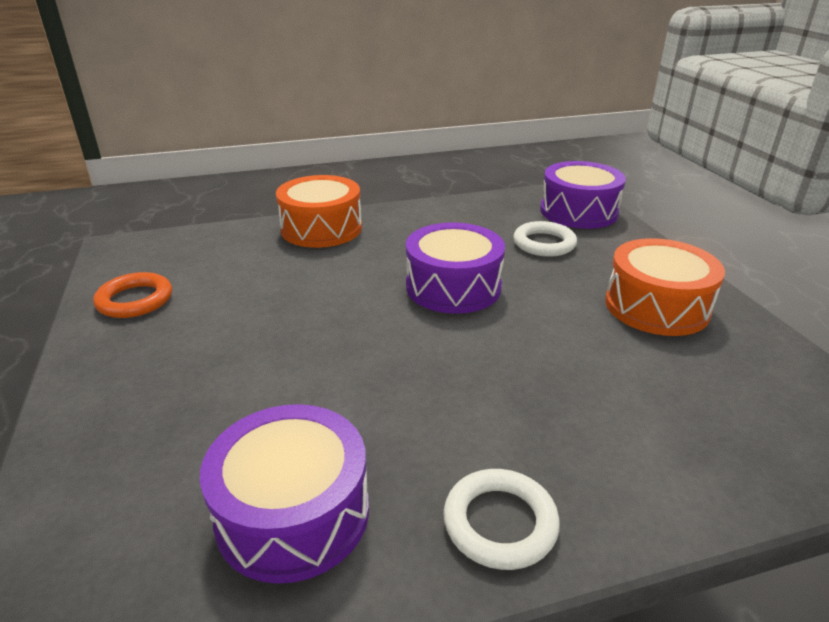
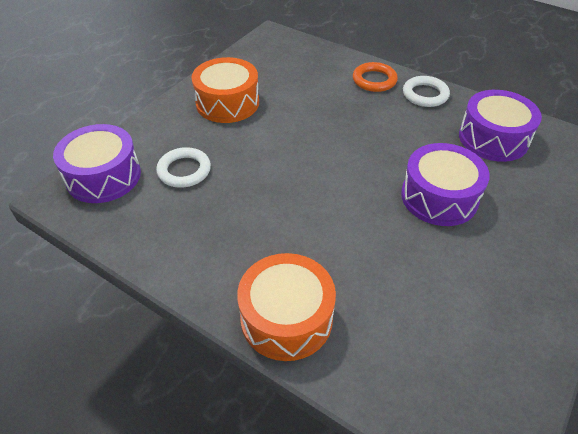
camera: 130 degrees left, 15 degrees up
orange ring [94,272,172,318] -> orange ring moved to [353,62,398,92]
purple drum [406,223,505,314] -> purple drum moved to [401,143,490,226]

